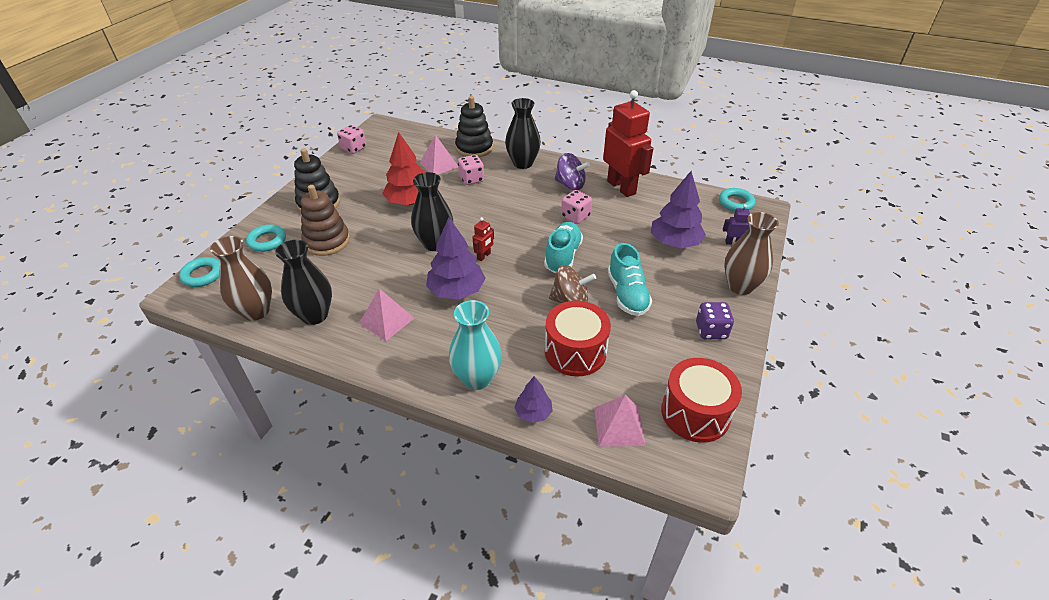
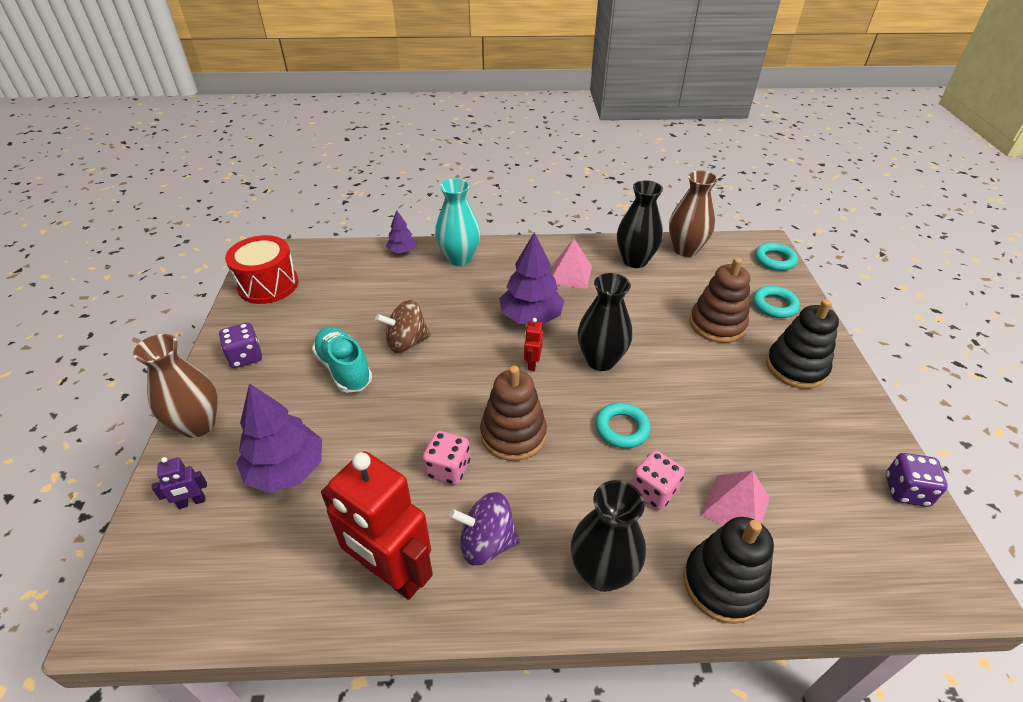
camera: 155 degrees right, 0 degrees up
pink dice [337,125,366,154] -> purple dice [886,453,948,507]
red tree [382,132,425,205] -> none
turquoise shoe [544,222,583,273] -> none
red drum [545,301,611,377] -> none
pink pyramid [594,395,646,447] -> none
turquoise ring [719,188,755,211] -> turquoise ring moved to [595,403,651,448]
none -> brown stacking toy [480,366,547,461]

